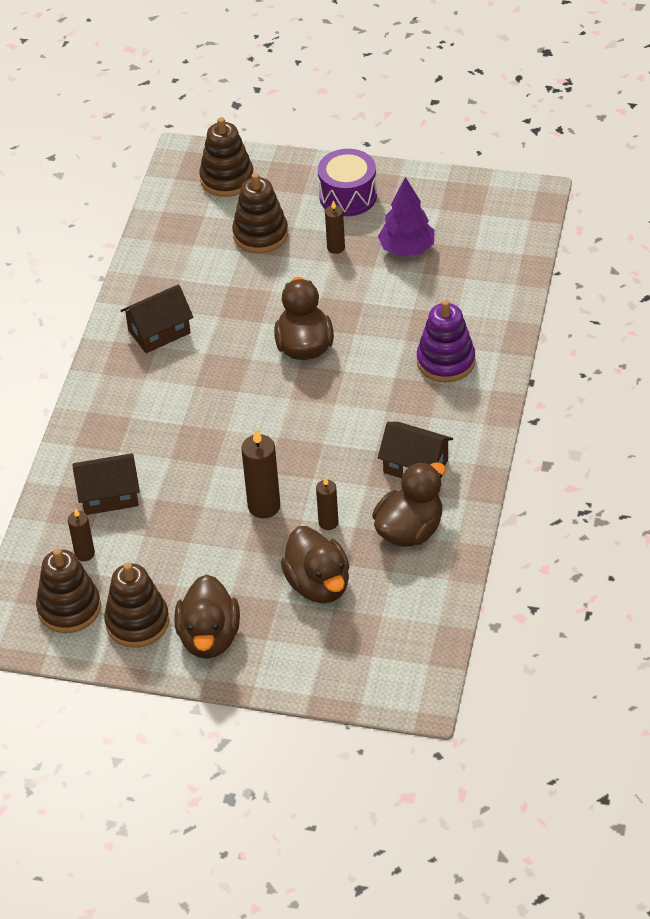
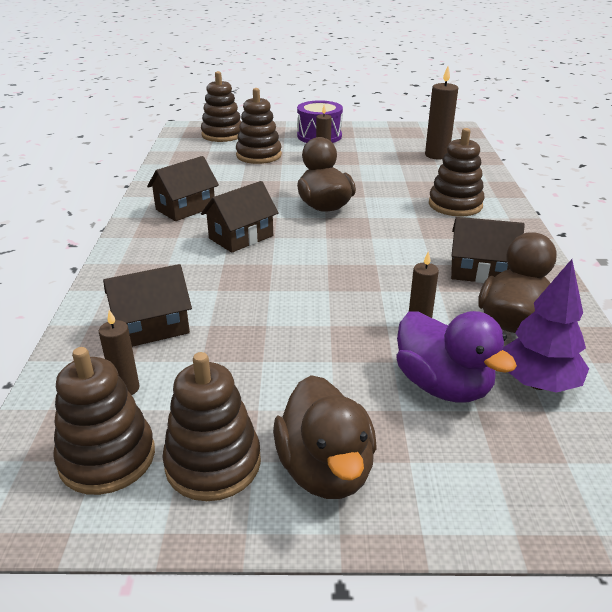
camera: 15 degrees left, 15 degrees down
brown candle [241,429,280,518] -> brown candle moved to [425,66,458,159]
brown duck [281,526,349,603] -> purple duck [396,311,517,403]
purple tree [378,177,435,257] -> purple tree moved to [502,259,589,393]
purple stacking toy [417,299,475,382] -> brown stacking toy [429,128,484,216]
none -> brown house [201,181,279,253]

